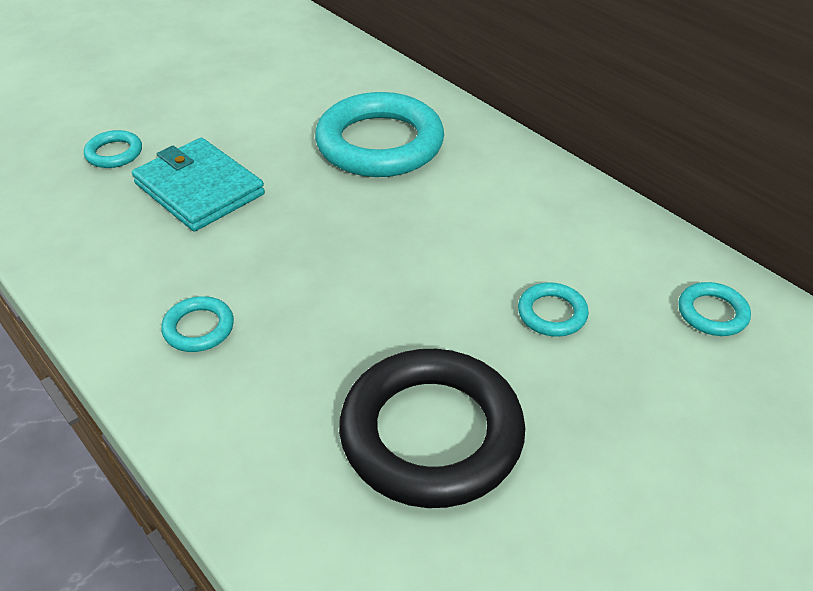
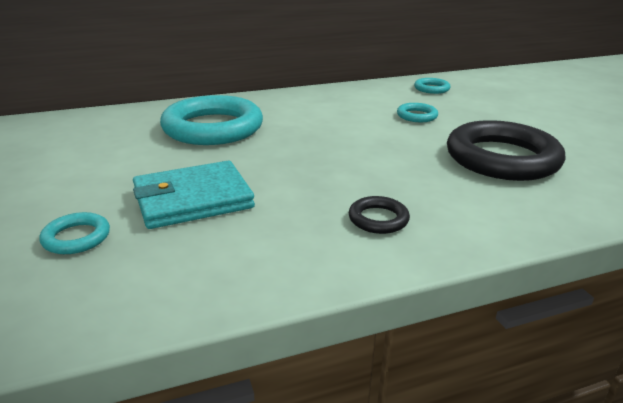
camera: 70 degrees left, 15 degrees down
turquoise ring [161,296,234,352] -> black ring [349,196,410,234]

